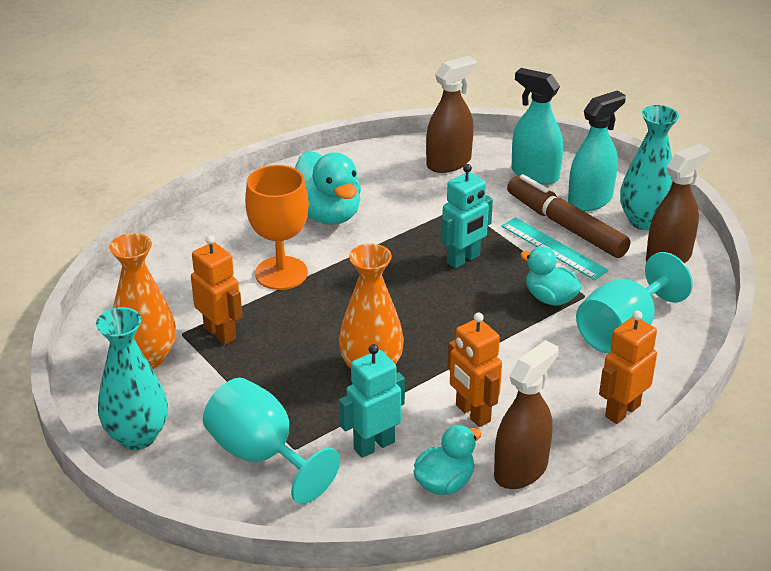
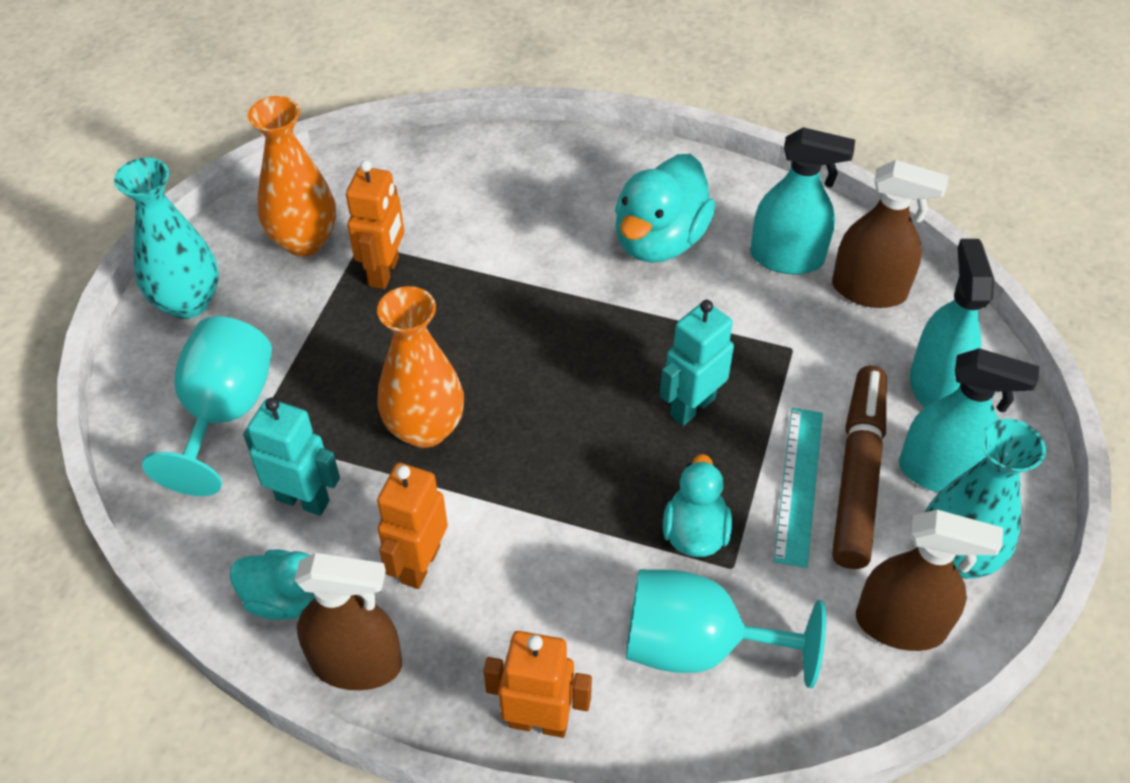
camera: 55 degrees right, 15 degrees up
orange goblet [245,165,309,290] -> none
turquoise robot [441,164,493,269] -> turquoise robot turned 120 degrees clockwise [659,300,734,426]
none -> turquoise spray bottle [751,127,855,274]

